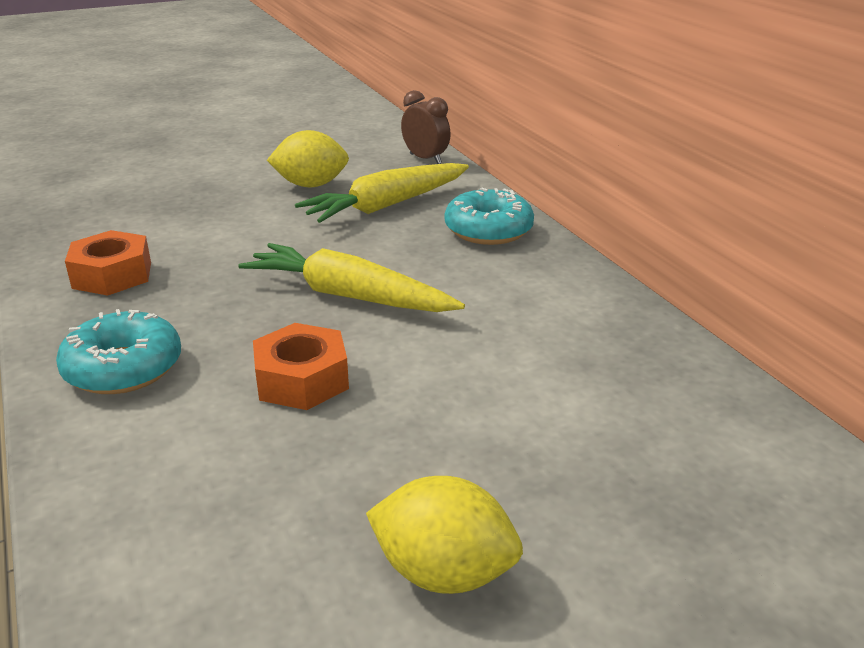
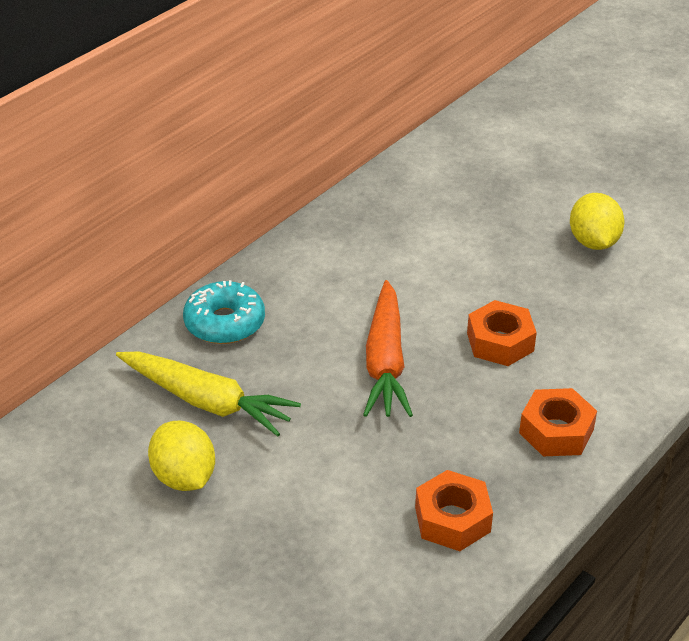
camera: 115 degrees left, 10 degrees up
turquoise donut [56,309,181,394] -> orange nut [519,388,597,456]
yellow carrot [238,243,465,312] -> orange carrot [363,280,413,417]
brown clock [401,90,451,164] -> none

